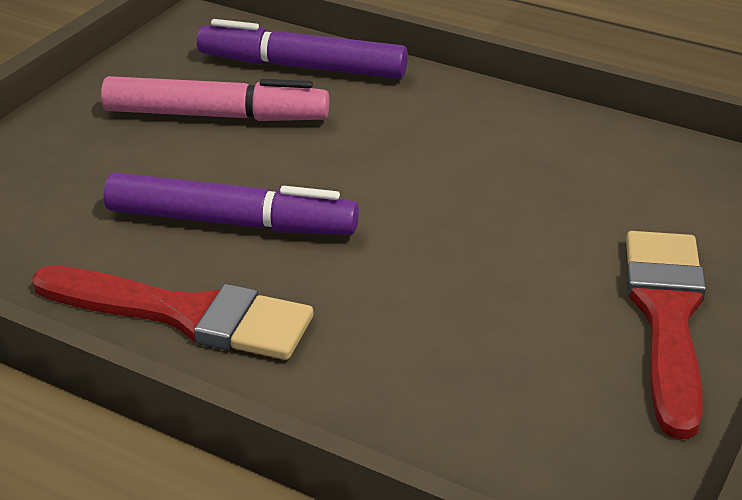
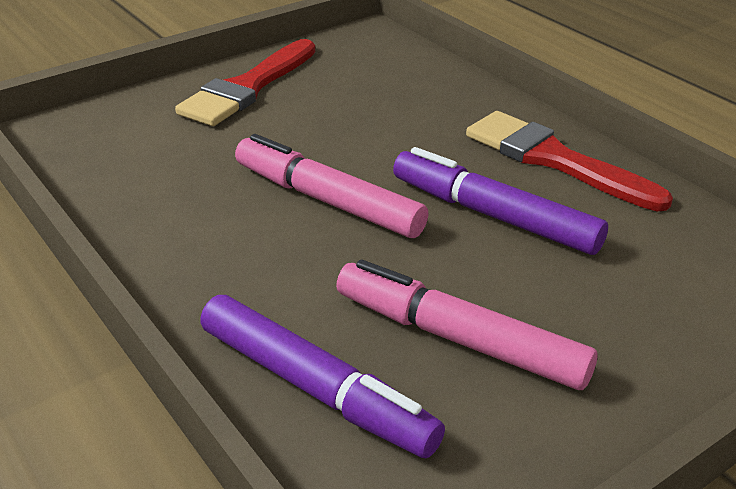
camera: 155 degrees left, 0 degrees up
none -> pink marker [235,134,428,238]

